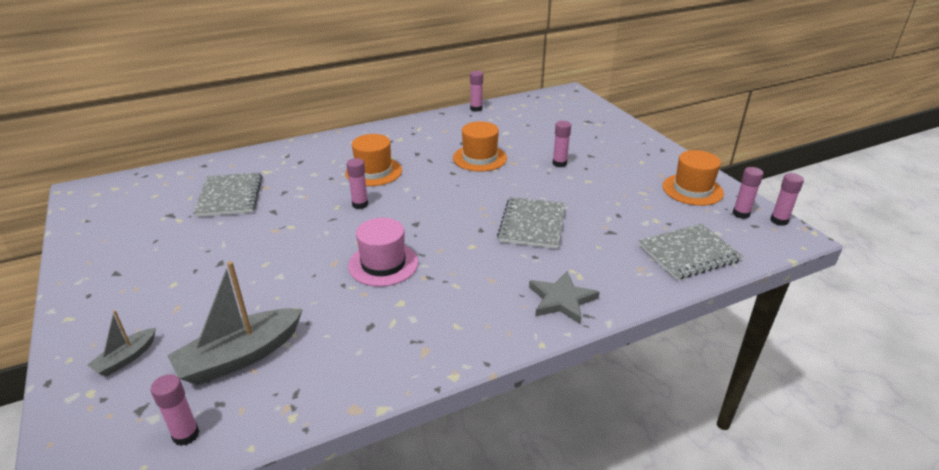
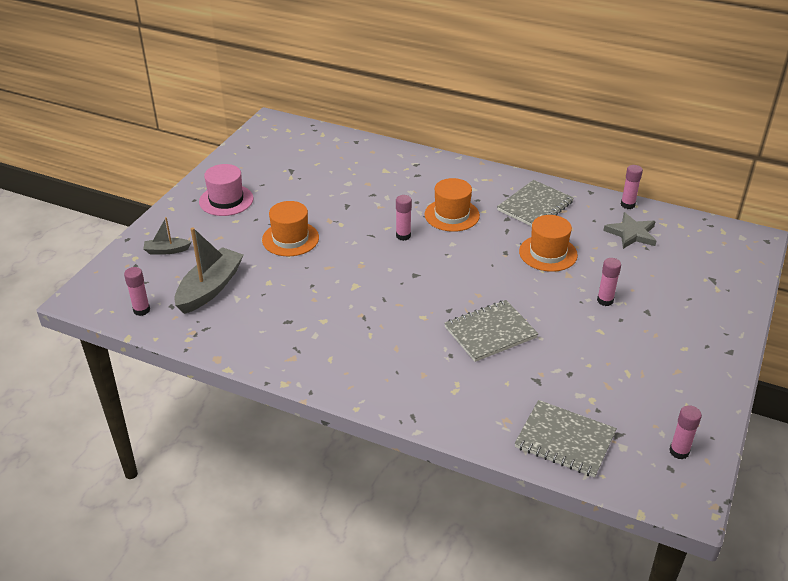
camera: 50 degrees right, 5 degrees up
grey boat [167,261,303,385] -> grey boat turned 105 degrees clockwise [174,227,244,314]
grey notebook [193,172,262,217] -> grey notebook moved to [497,180,574,226]
pink hat [348,218,418,287] -> pink hat moved to [199,164,254,216]
grey star [529,271,600,324] -> grey star moved to [603,212,656,249]
orange hat [663,150,724,206] -> orange hat moved to [262,201,319,256]
pink glue stick [770,173,804,226] -> none

